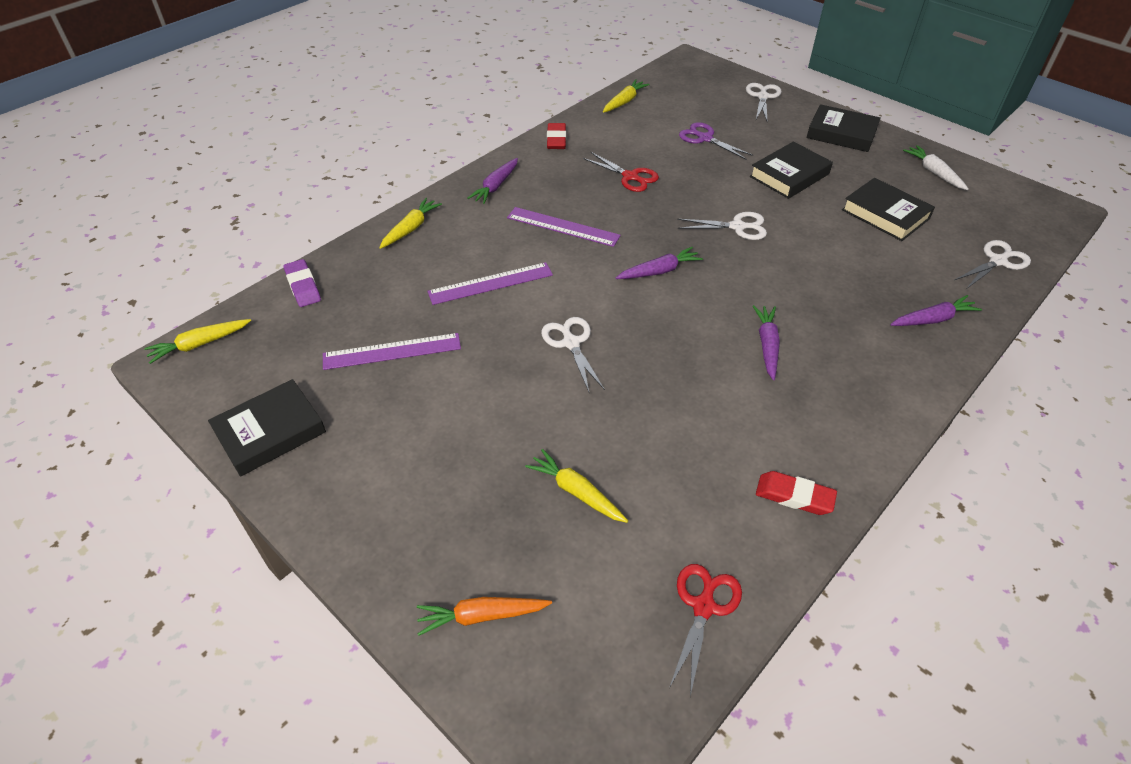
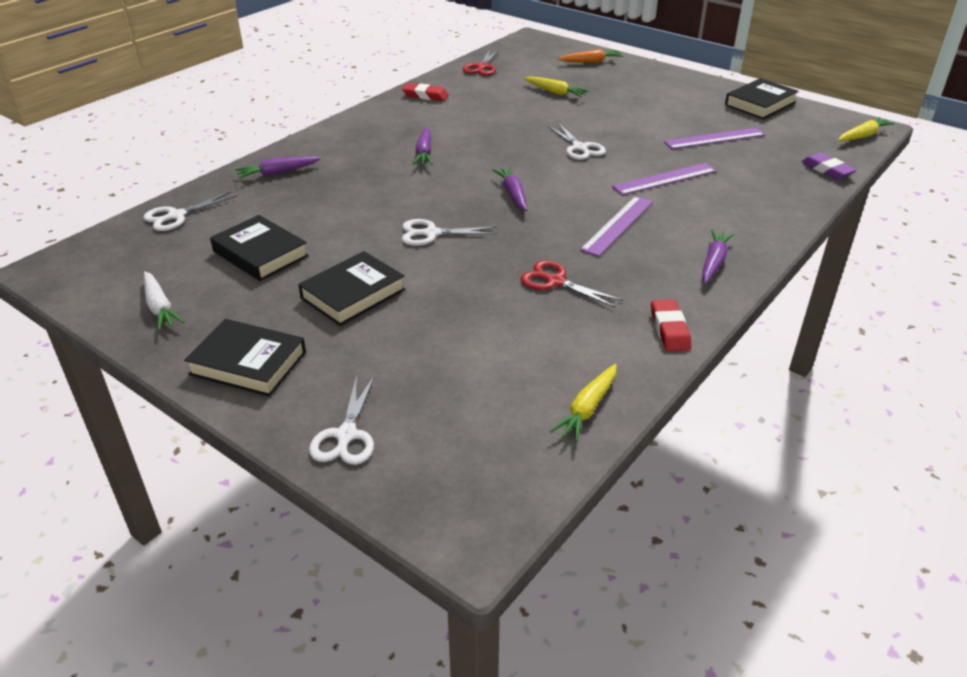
camera: 175 degrees right, 10 degrees down
yellow carrot [379,198,442,249] -> none
purple ruler [507,207,621,247] -> purple ruler turned 75 degrees counterclockwise [580,196,653,257]
purple carrot [616,247,703,279] -> purple carrot turned 105 degrees clockwise [492,167,527,211]
purple scissors [679,122,753,160] -> none

